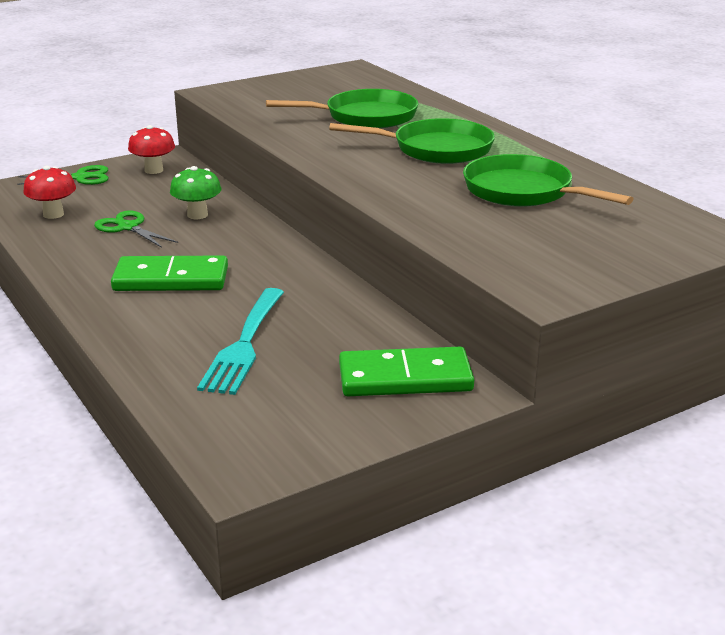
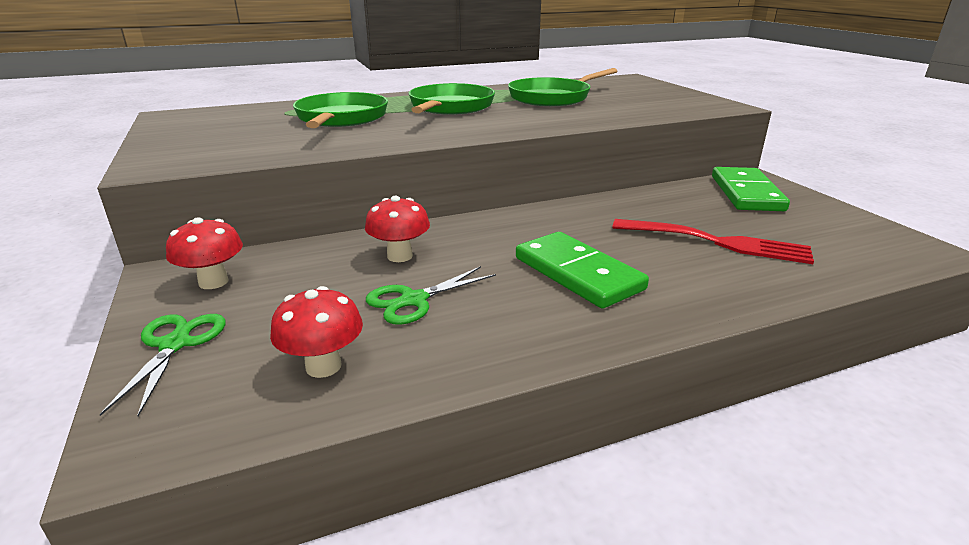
camera: 80 degrees left, 0 degrees up
green domino [111,255,228,291] -> green domino turned 45 degrees counterclockwise [516,232,649,309]
green mushroom [170,166,221,219] -> red mushroom [365,196,430,262]
turquoise fork [197,288,284,395] -> red fork [612,219,814,264]

